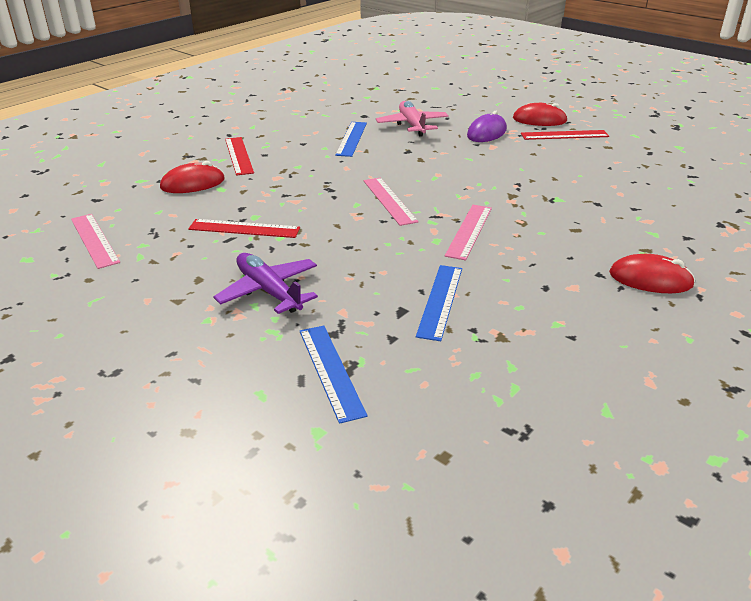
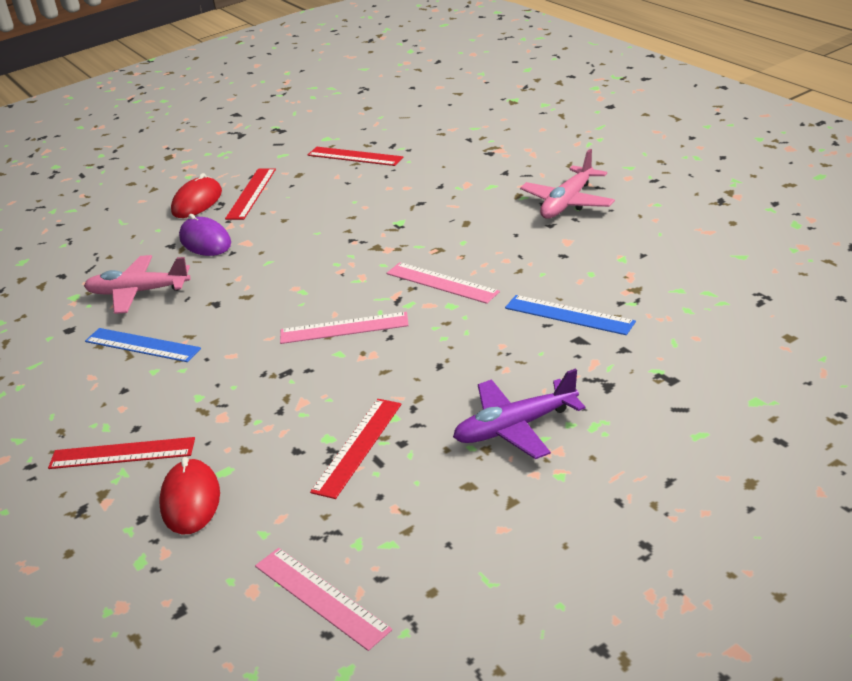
camera: 70 degrees left, 0 degrees up
pink ruler [71,214,120,269] -> pink ruler turned 60 degrees clockwise [255,548,392,651]
blue ruler [300,326,367,424] -> none
red mouse [609,254,695,293] -> pink plane [520,149,615,219]
none -> red ruler [308,147,403,166]

